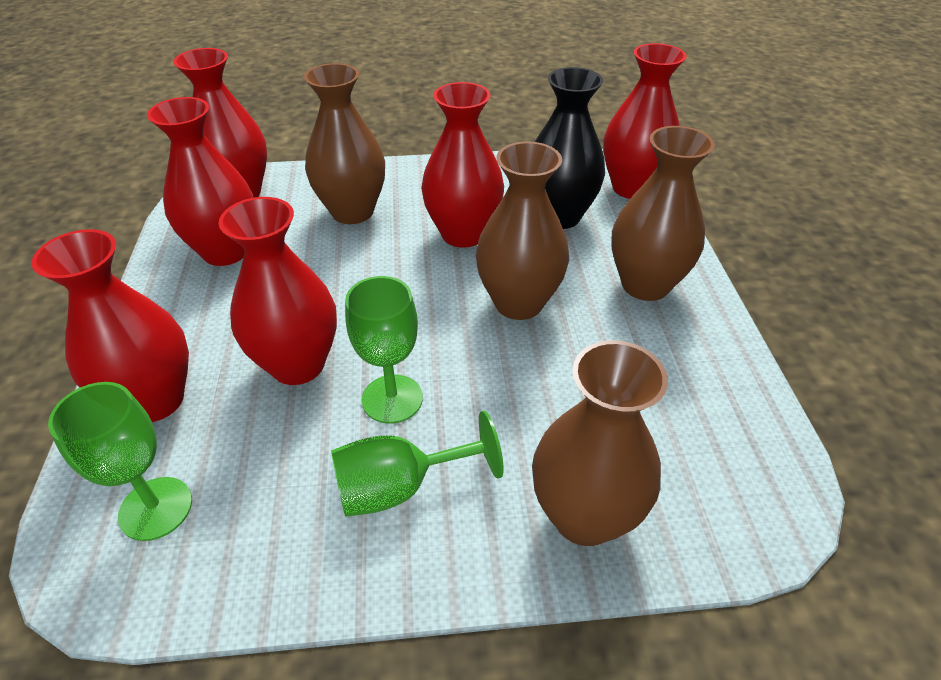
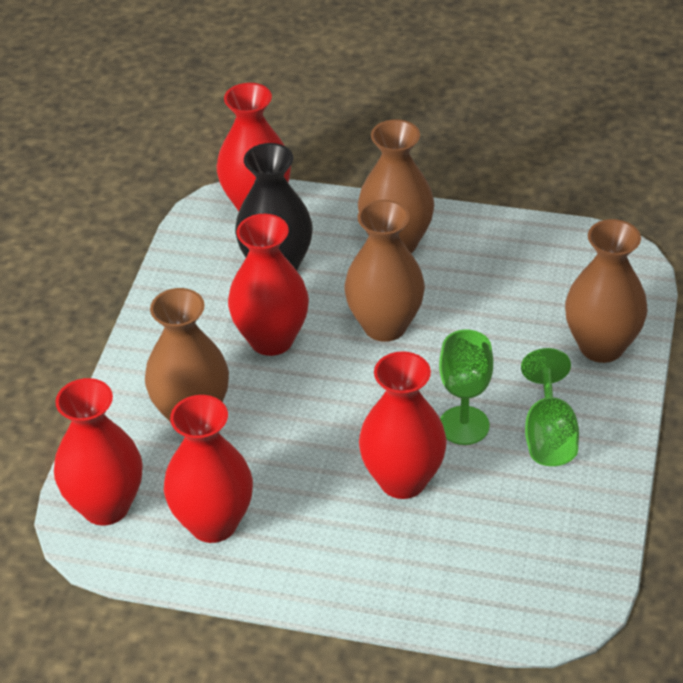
camera: 70 degrees left, 0 degrees up
red vase [31,229,189,422] -> none
green goblet [48,382,192,541] -> none

